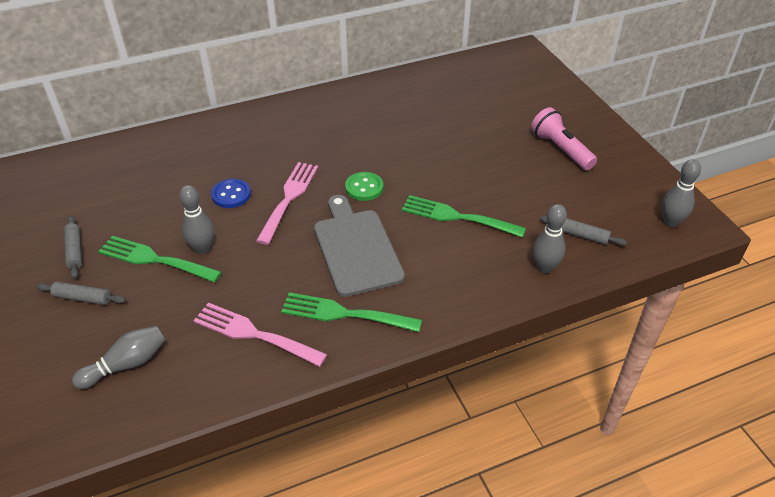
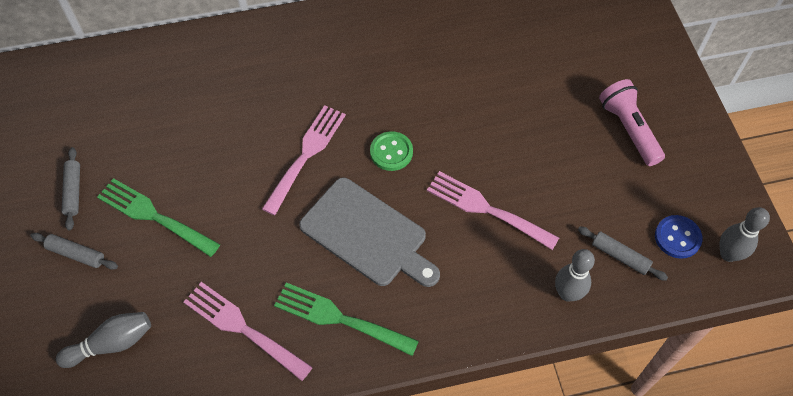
camera: 10 degrees right, 15 degrees up
grey bowling pin [179,185,214,254] -> none
blue button [211,179,251,208] -> blue button moved to [655,215,703,259]
grey cutting board [314,195,405,297] -> grey cutting board turned 135 degrees clockwise [299,178,440,287]
green fork [402,195,526,238] -> pink fork [427,171,559,250]

